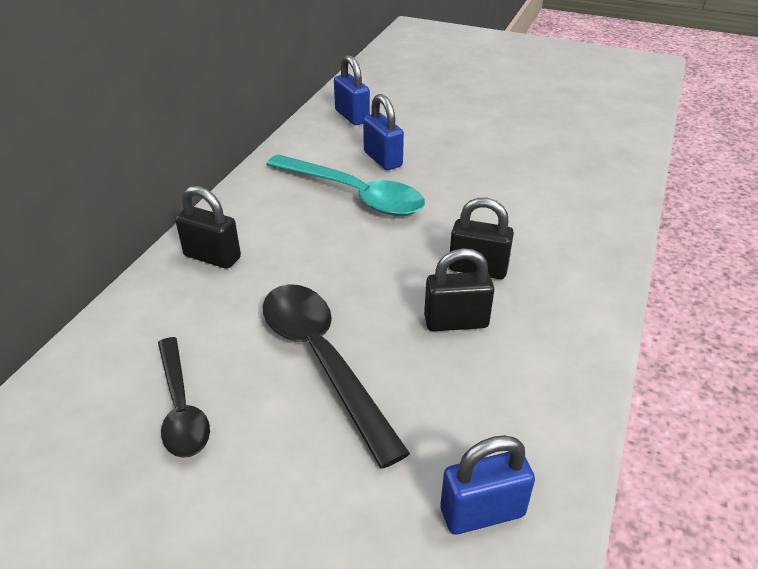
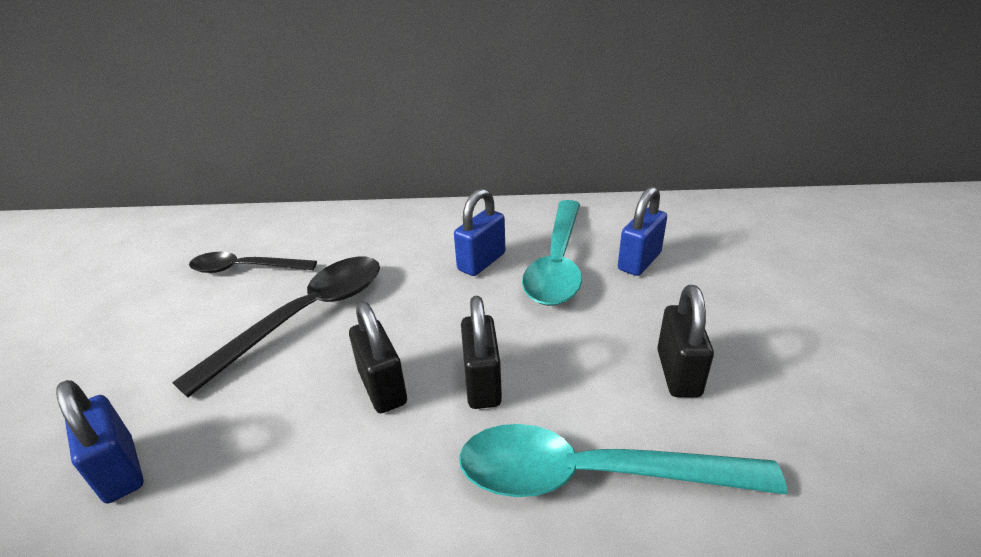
camera: 70 degrees right, 5 degrees down
black spoon [158,337,210,458] -> black spoon turned 45 degrees clockwise [189,252,317,273]
black padlock [175,186,241,269] -> black padlock moved to [657,285,714,398]
blue padlock [334,55,370,125] -> blue padlock moved to [454,189,505,276]
none -> turquoise spoon [459,424,787,497]

